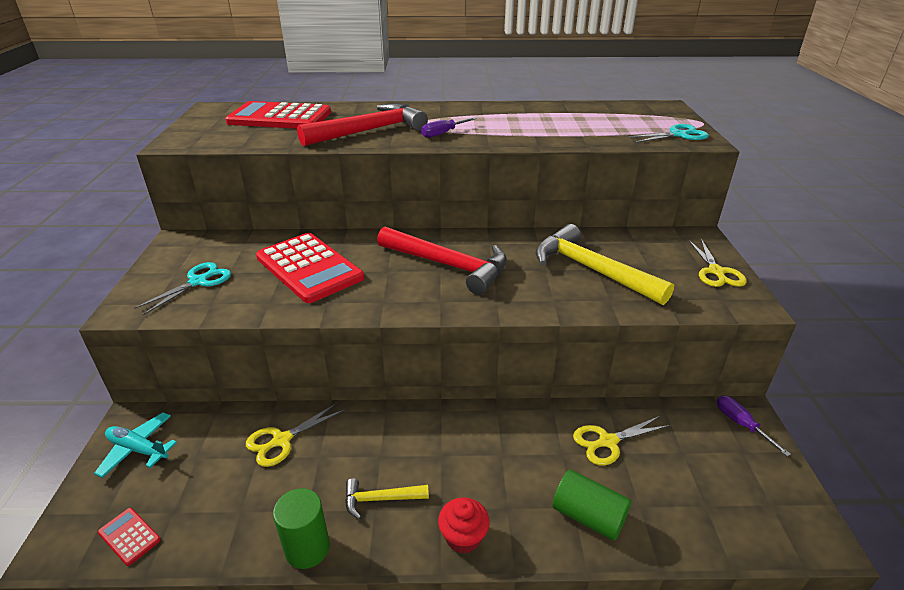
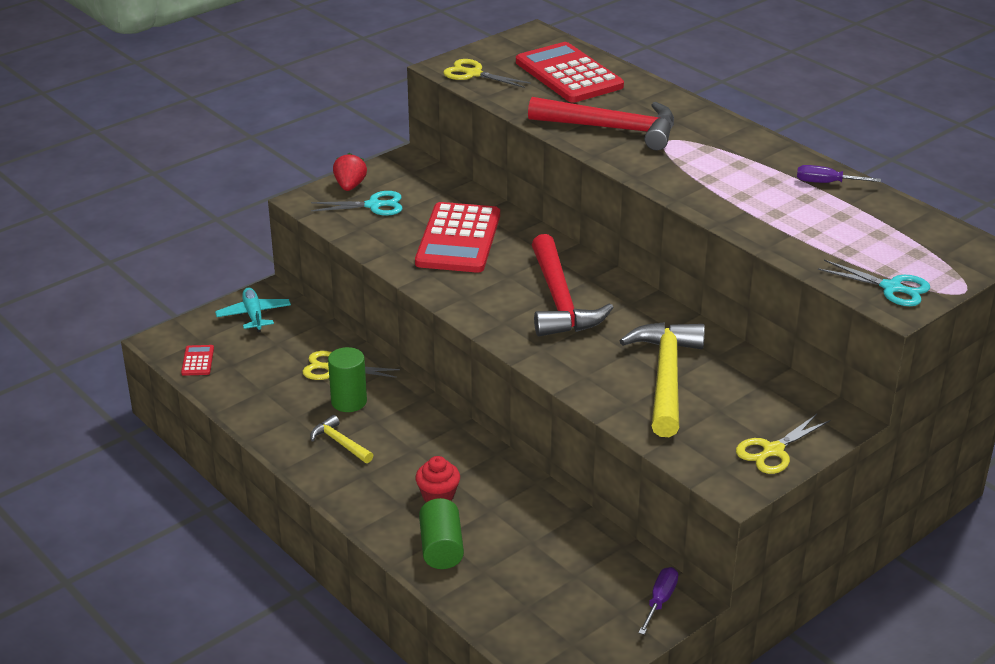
camera: 50 degrees right, 0 degrees up
green cylinder [273,488,330,569] -> green cylinder moved to [328,347,367,412]
purple screwdriver [421,117,477,138] -> purple screwdriver moved to [797,165,881,183]
red cupcake [438,498,490,554] -> red cupcake moved to [415,456,460,502]
yellow scissors [573,416,670,465] -> yellow scissors moved to [443,59,531,88]
none -> red strawberry [333,153,367,191]

